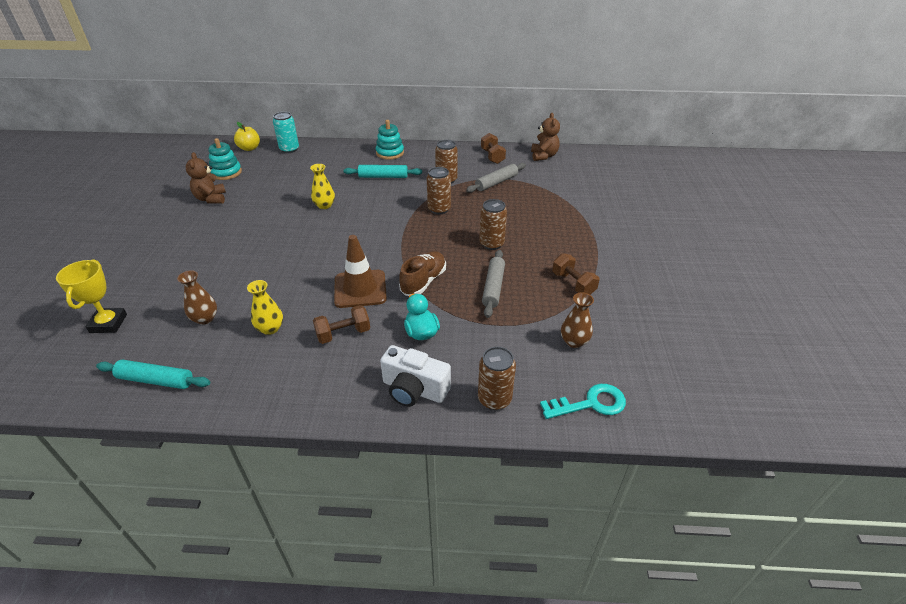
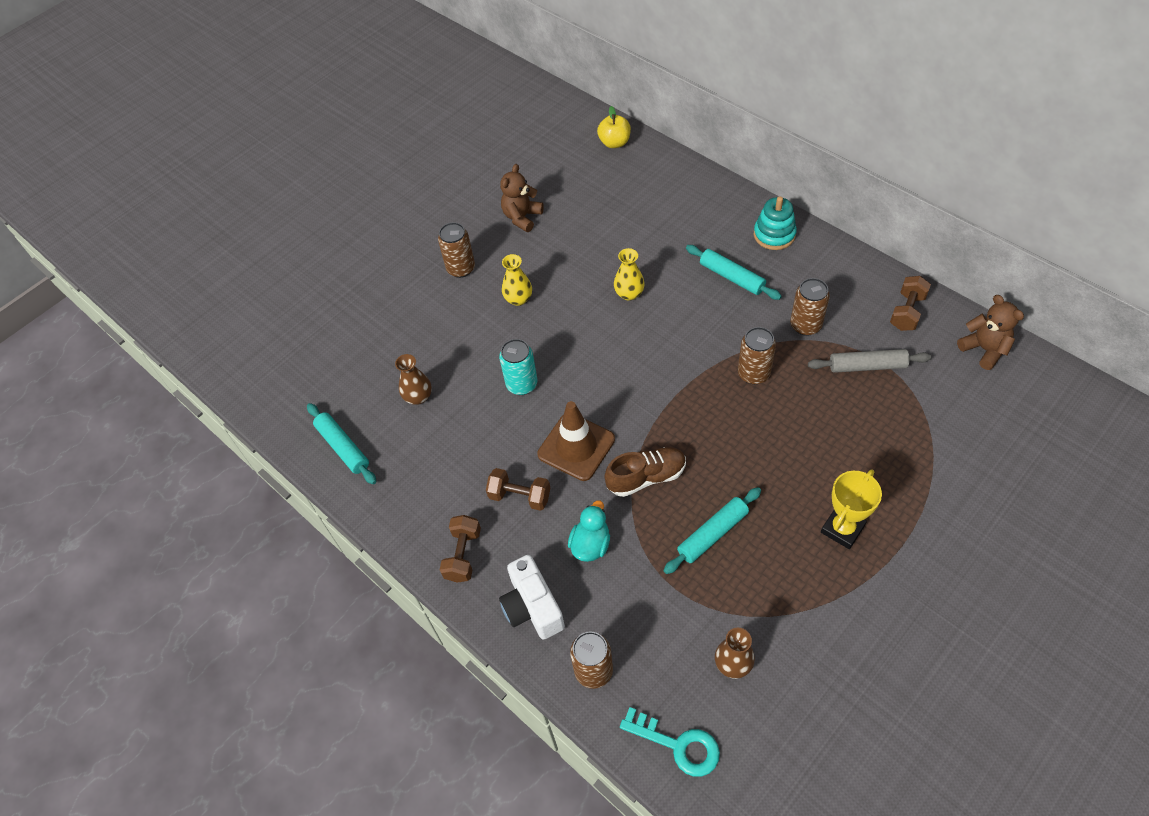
camera: 45 degrees right, 15 degrees up
yellow trophy [56,259,127,333] -> yellow trophy moved to [821,469,882,549]
turquoise stacking toy [208,138,242,180] -> none
yellow vase [247,280,283,335] -> yellow vase moved to [502,254,532,306]
turquoise can [273,112,299,153] -> turquoise can moved to [499,339,538,395]
brown can [479,199,507,250] -> brown can moved to [438,222,475,278]
grey rolling pin [482,250,505,318] -> turquoise rolling pin [664,487,761,574]
brown teddy bear [531,113,560,161] -> brown teddy bear turned 75 degrees counterclockwise [957,295,1024,370]
brown dumbbell [552,253,599,295] -> brown dumbbell moved to [440,515,481,583]

